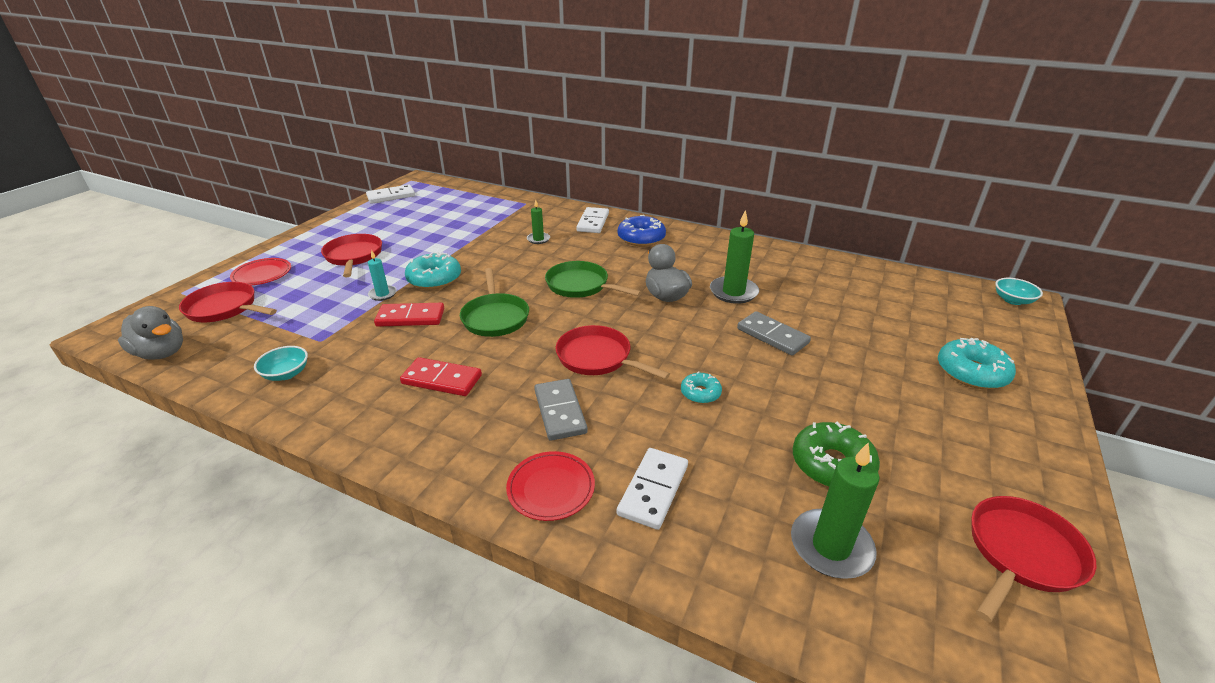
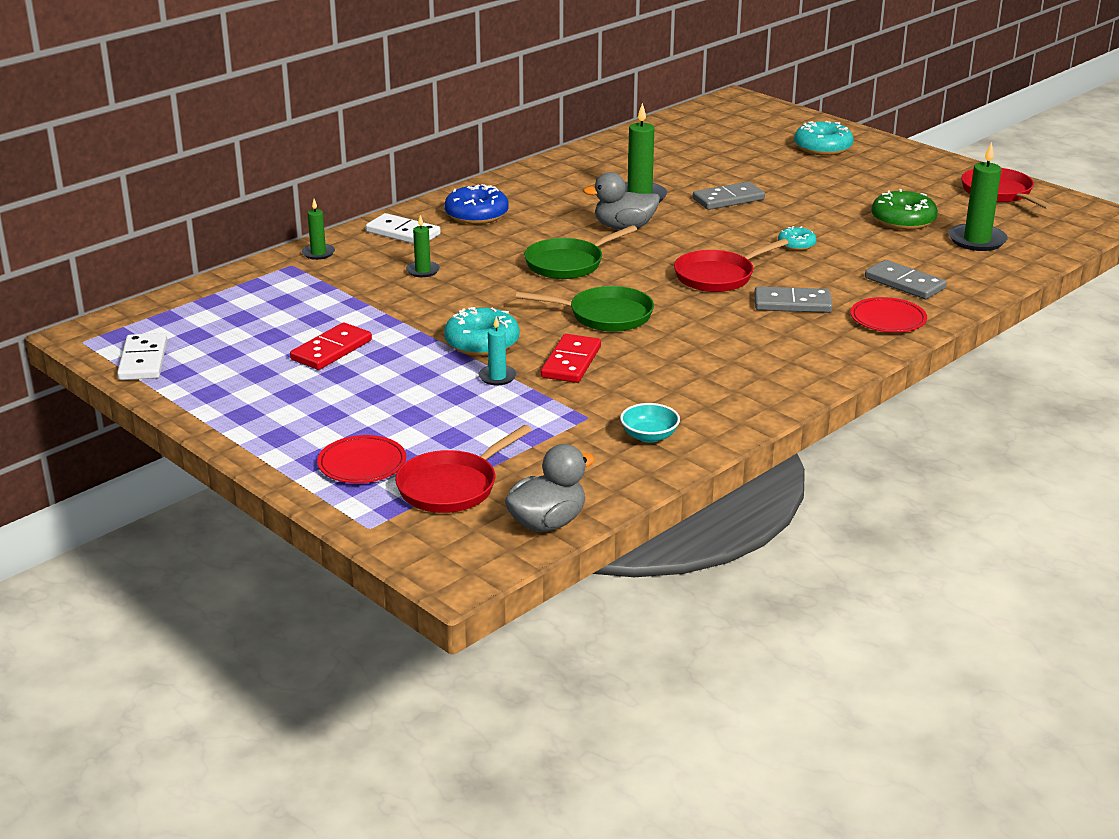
camera: 70 degrees left, 5 degrees down
red pan [321,234,382,277] -> none
red domino [400,357,482,396] -> red domino moved to [290,322,372,370]
white domino [617,448,688,530] -> grey domino [865,260,946,299]
turquoise bowl [995,278,1043,305] -> none
none -> green candle [302,199,335,260]

